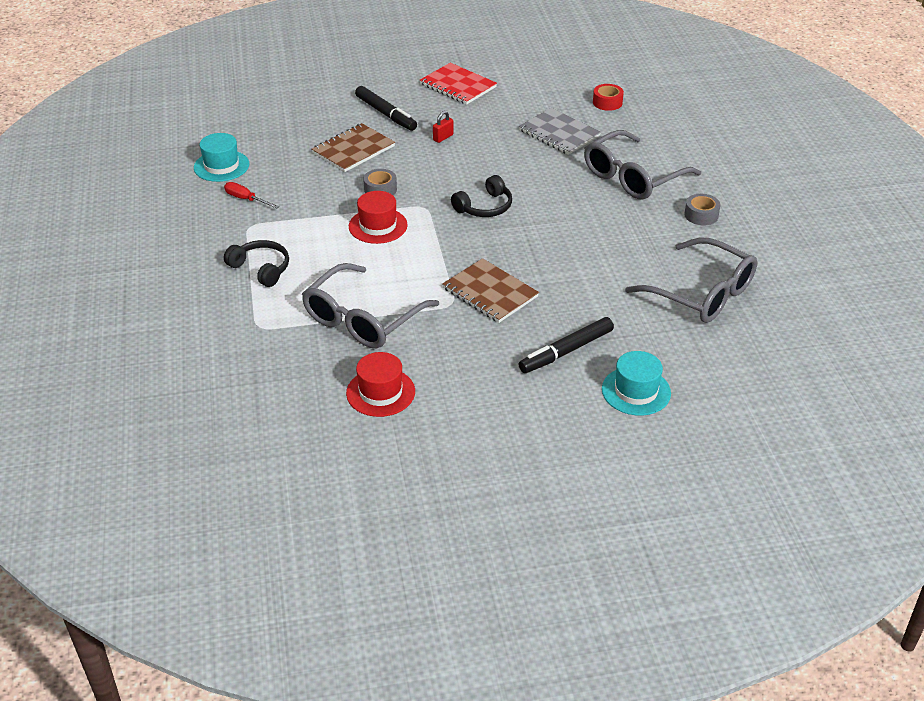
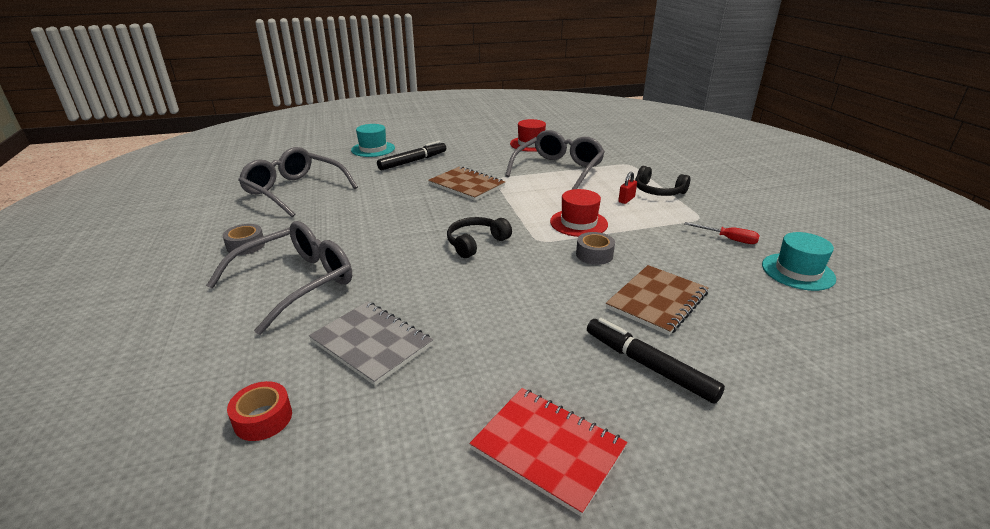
camera: 175 degrees right, 10 degrees down
red padlock [433,111,453,143] -> red padlock moved to [618,172,637,204]

